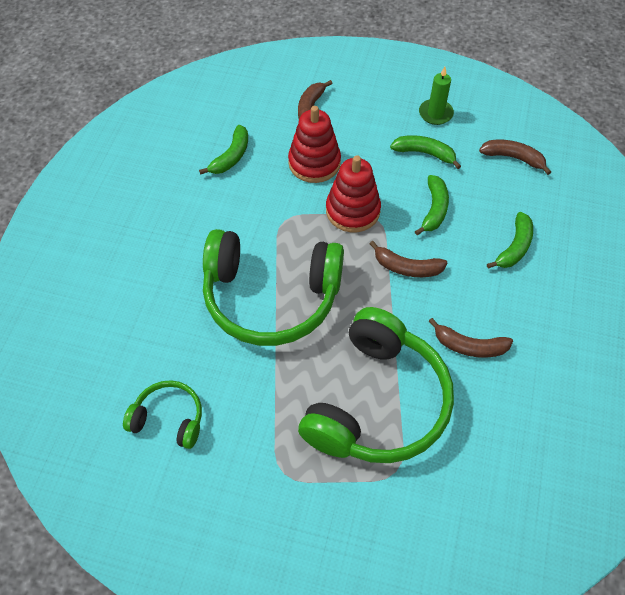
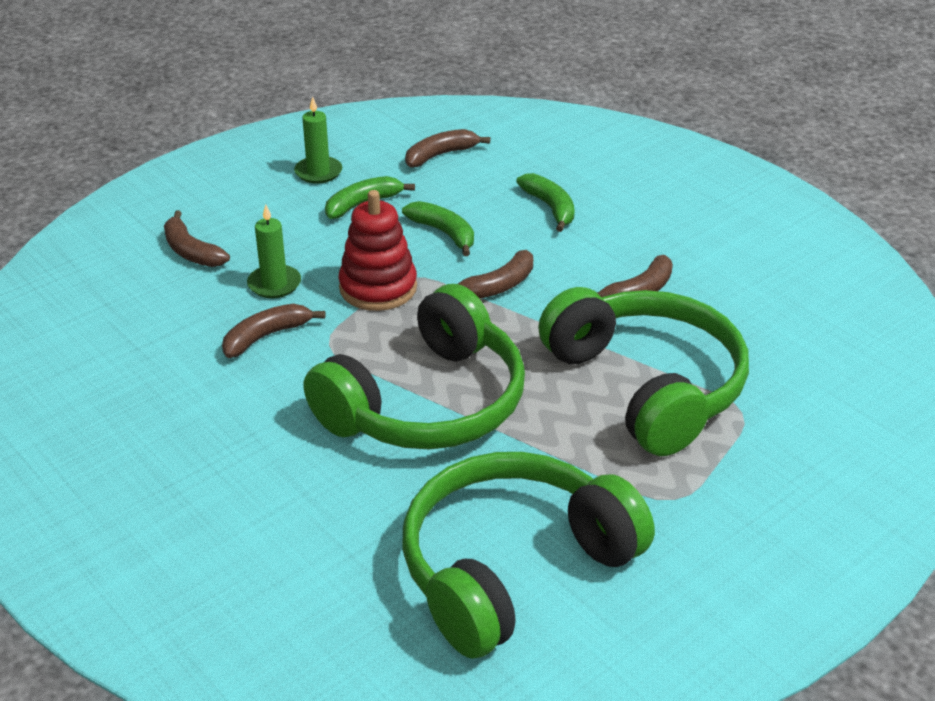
camera: 55 degrees left, 20 degrees down
green headphones [123,380,202,449] -> green headphones [402,452,655,659], size x2.06
green banana [199,125,248,175] -> none
red stacking toy [288,106,341,183] -> green candle [247,204,301,298]
none -> brown banana [222,304,325,358]

